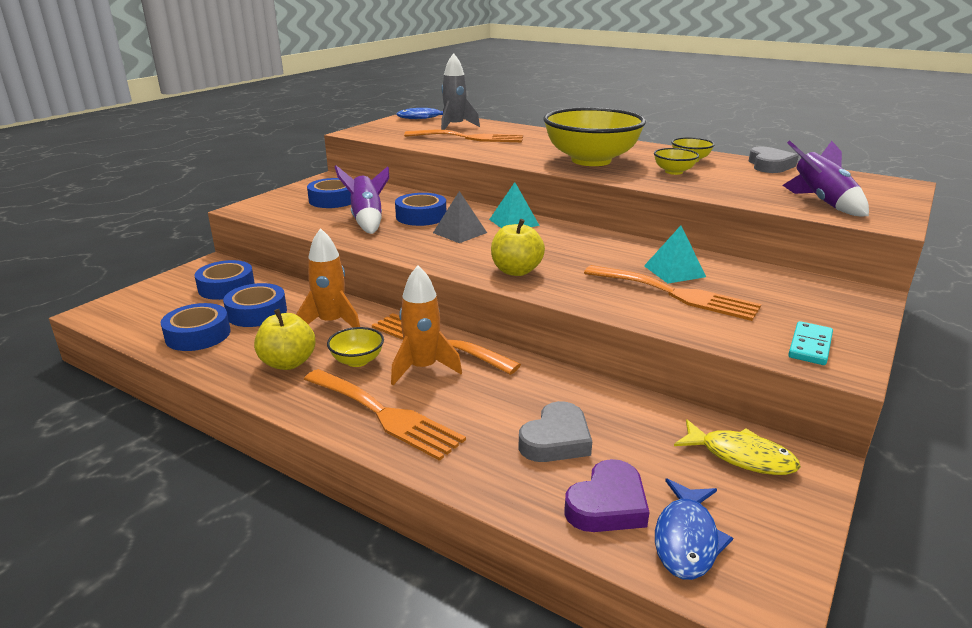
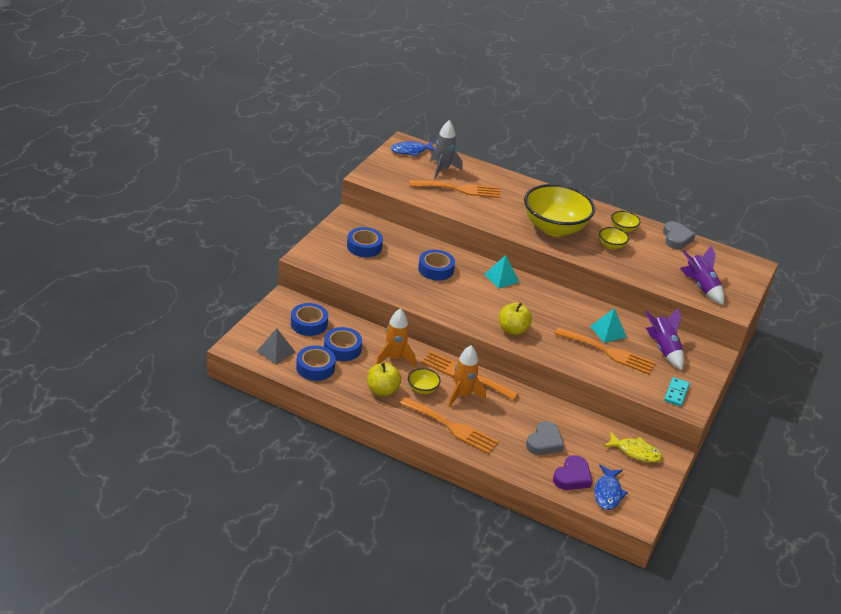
camera: 10 degrees left, 10 degrees up
purple rocket [335,165,389,234] -> purple rocket moved to [645,308,684,370]
grey pyramid [433,191,487,243] -> grey pyramid moved to [256,328,295,364]

